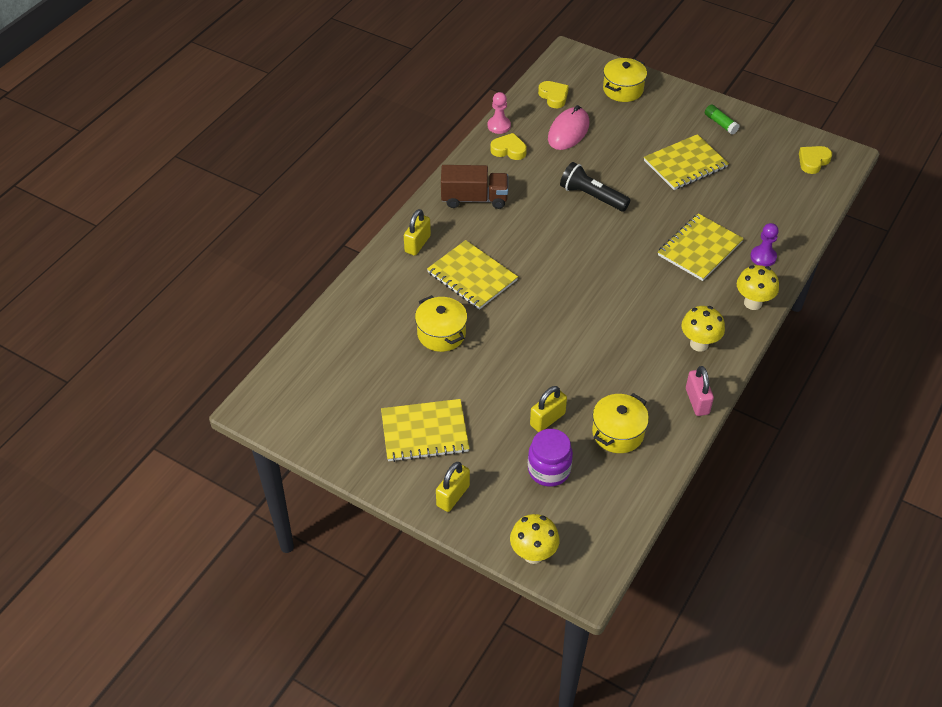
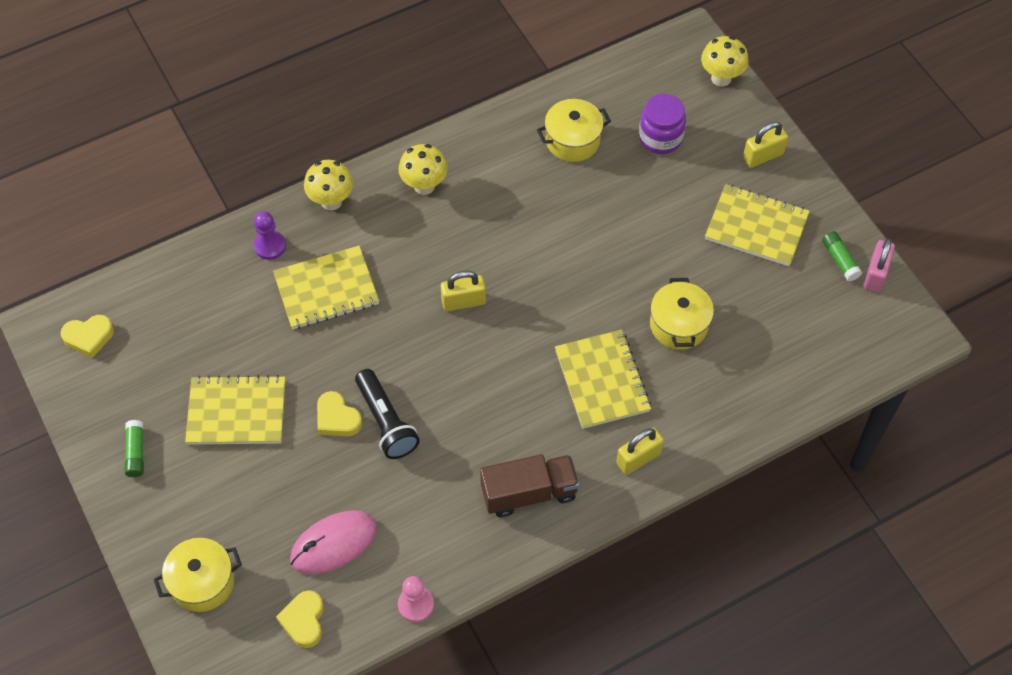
camera: 150 degrees left, 10 degrees up
brown truck [441,165,508,209] -> brown truck turned 135 degrees clockwise [480,454,580,517]
yellow heart [490,133,527,160] -> yellow heart moved to [317,391,362,436]
yellow padlock [530,386,567,432] -> yellow padlock moved to [441,271,486,311]
pink padlock [686,366,714,416] -> pink padlock moved to [864,238,895,293]
none -> green glue stick [822,231,862,281]

